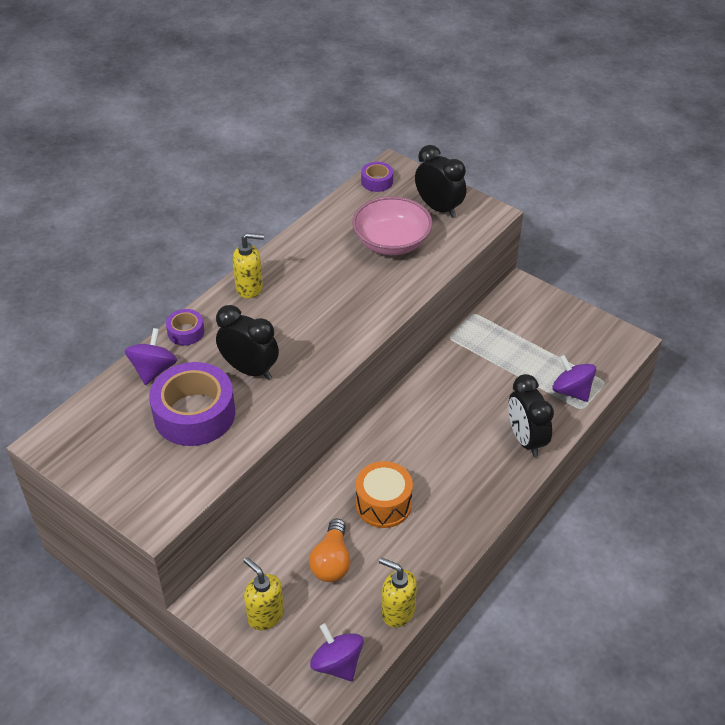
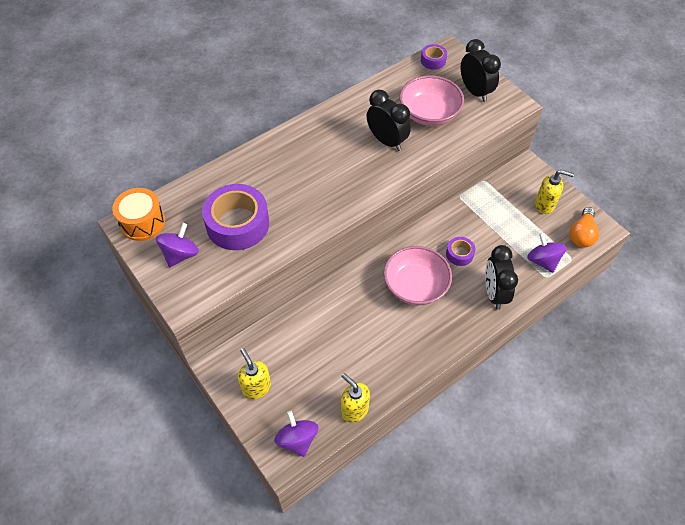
camera: 15 degrees right, 10 degrees up
purple spinning top [124,328,177,385] -> purple spinning top moved to [156,223,199,267]
purple tape [166,309,204,345] -> purple tape moved to [446,237,475,266]
black clock [216,305,279,380] -> black clock moved to [367,90,411,151]
yellow soap dispenser [232,233,264,299] -> yellow soap dispenser moved to [535,170,574,214]
orange light bulb [309,519,351,582] -> orange light bulb moved to [569,207,600,247]
orange drum [356,461,413,528] -> orange drum moved to [112,188,165,241]
none -> pink bowl [384,246,452,305]

